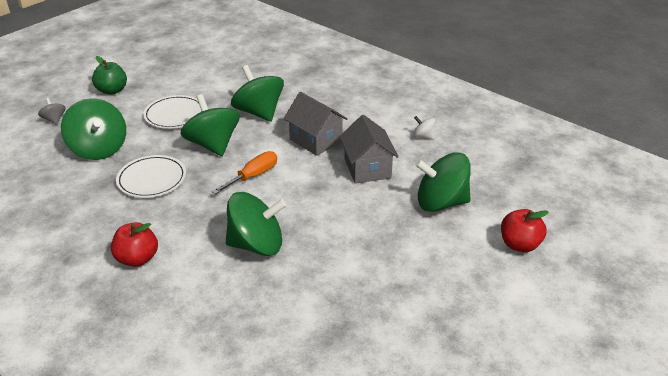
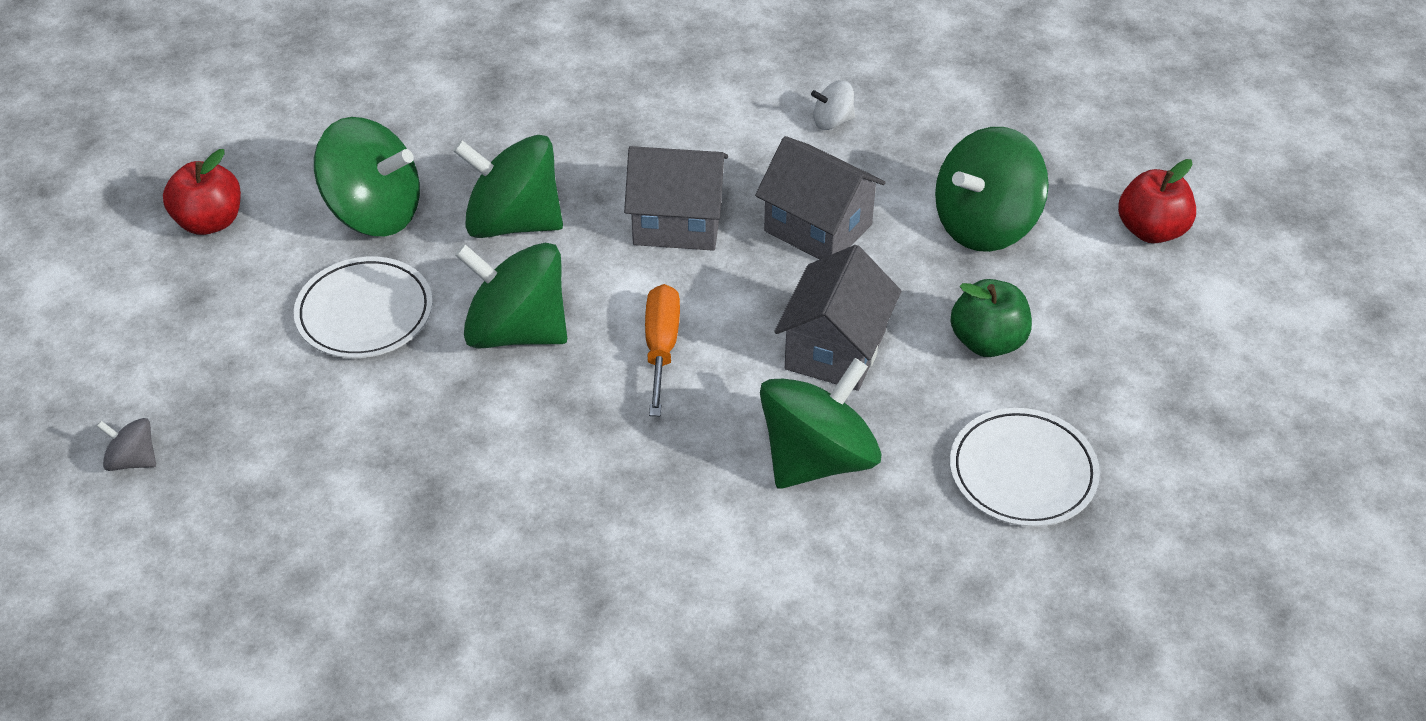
camera: 40 degrees left, 10 degrees up
green spinning top [61,98,126,160] -> green spinning top moved to [314,117,420,236]
green apple [92,56,127,95] -> green apple moved to [951,279,1032,357]
red apple [111,222,158,267] -> red apple moved to [163,149,241,235]
white plate [116,155,186,198] -> white plate moved to [950,408,1100,527]
none -> grey house [774,245,901,391]

